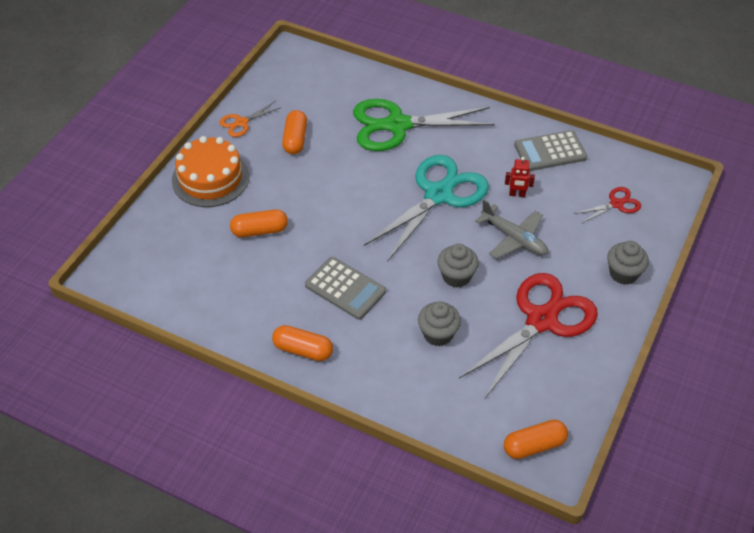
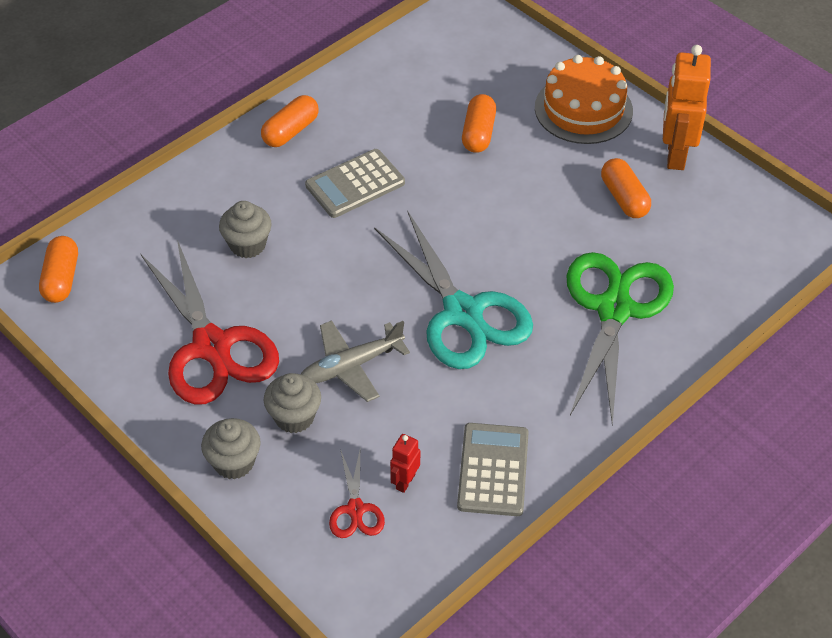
camera: 110 degrees right, 0 degrees up
orange scissors [219,101,282,137] -> orange robot [663,45,711,170]
orange capsule [282,110,307,154] -> orange capsule turned 45 degrees clockwise [601,158,651,218]
grey cupcake [438,244,479,288] -> grey cupcake moved to [263,373,321,433]
red robot [505,157,535,197] -> red robot moved to [390,434,420,493]

